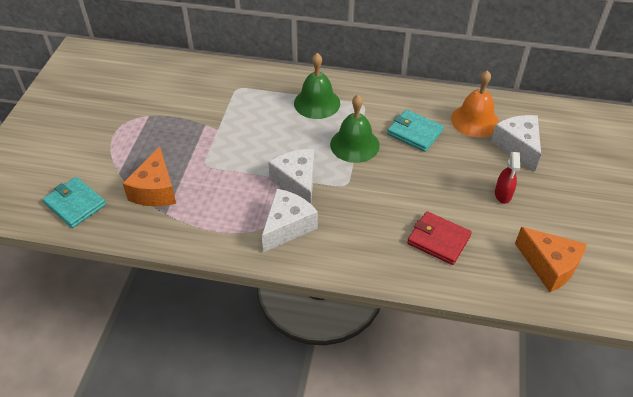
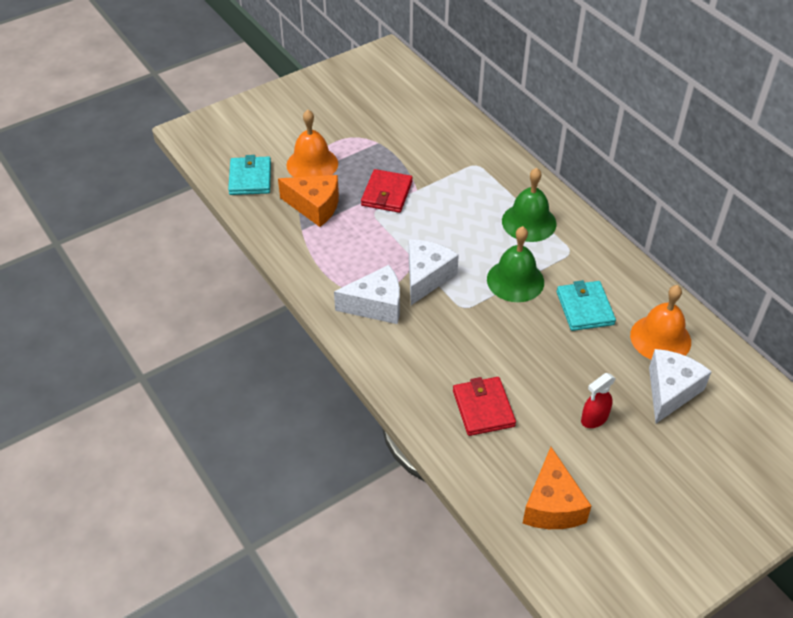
camera: 45 degrees right, 0 degrees up
orange cheese [122,147,176,206] -> orange cheese turned 120 degrees counterclockwise [278,175,339,227]
none -> orange bell [287,110,338,177]
none -> red wallet [361,169,413,213]

